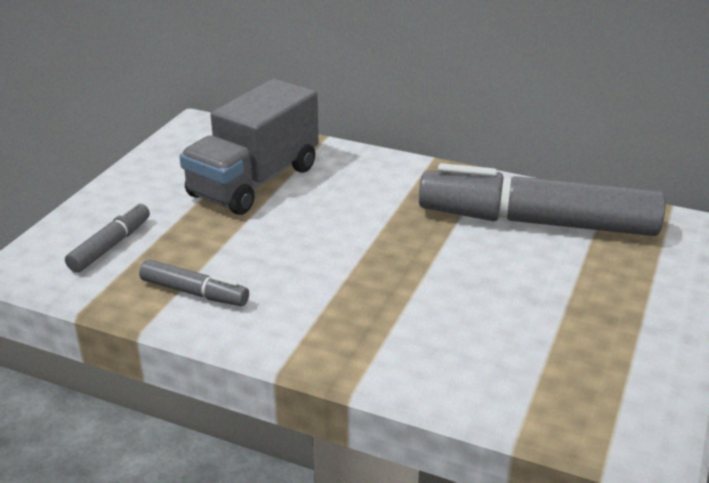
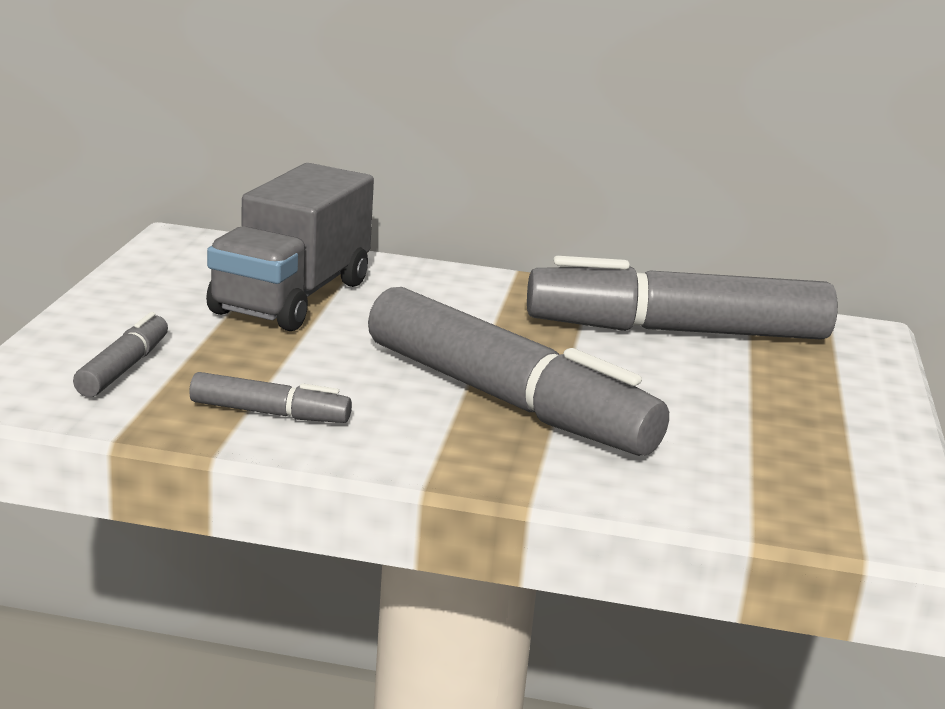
camera: 15 degrees left, 10 degrees down
none -> grey marker [368,287,669,456]

